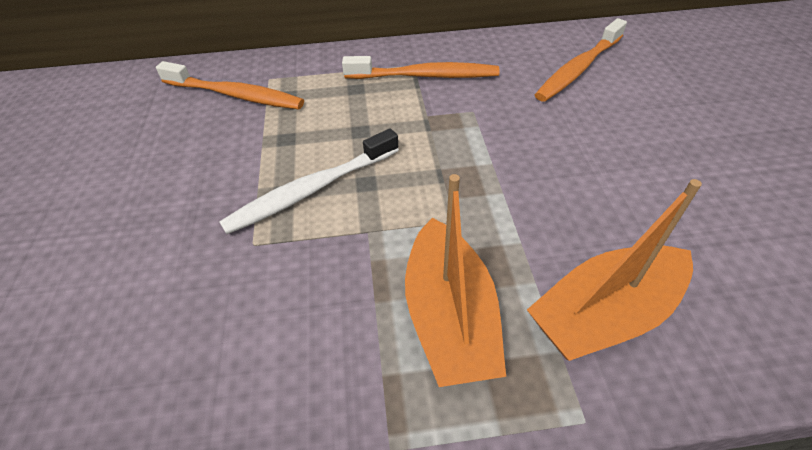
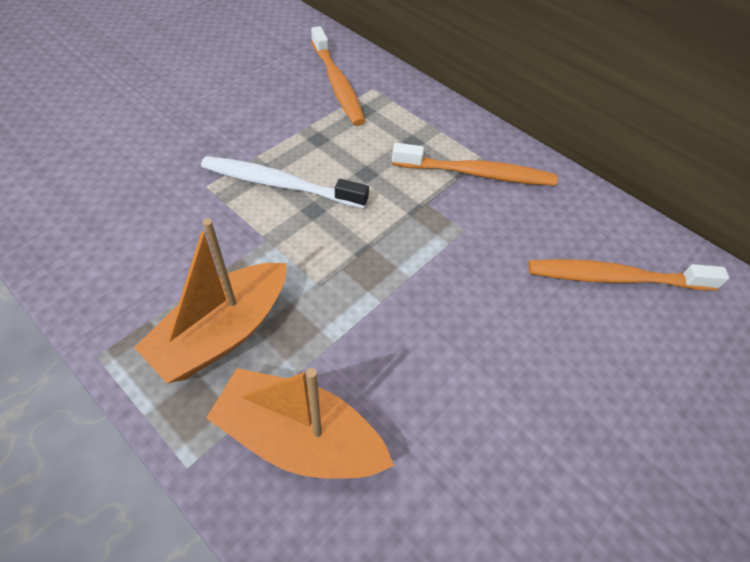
camera: 45 degrees right, 5 degrees up
orange toothbrush [342,56,499,79] -> orange toothbrush turned 45 degrees counterclockwise [392,143,558,186]

